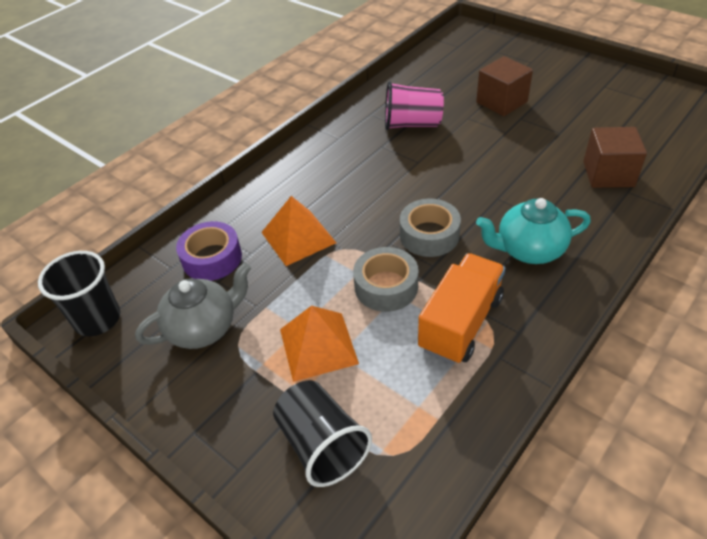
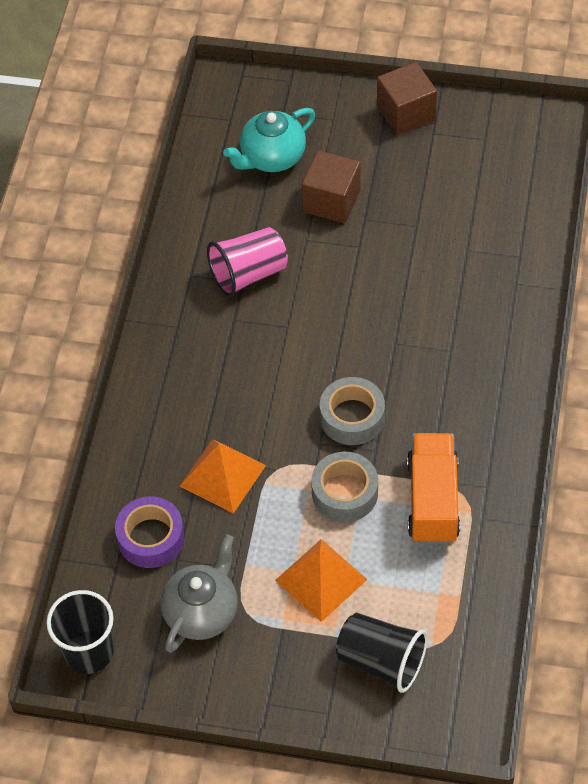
camera: 30 degrees left, 10 degrees up
turquoise teapot [476,198,591,264] -> turquoise teapot moved to [223,108,315,172]
brown cube [583,127,647,188] -> brown cube moved to [377,62,437,135]

